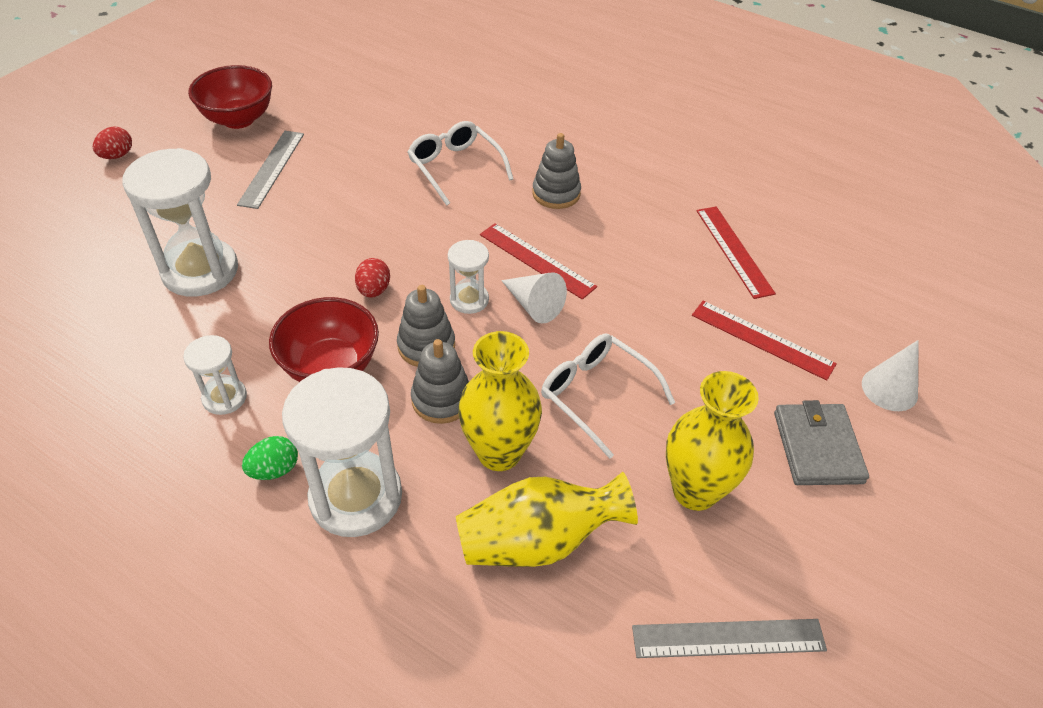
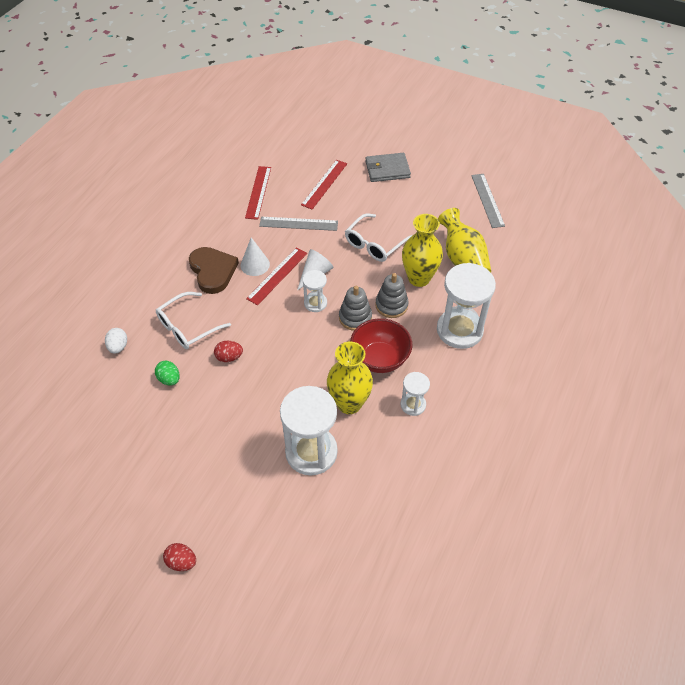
camera: 95 degrees left, 5 degrees up
red bowl [188,65,272,129] -> none
grey ruler [237,131,304,209] -> grey ruler moved to [259,217,338,231]
green egg [242,436,298,480] -> green egg moved to [155,361,180,385]
red egg [355,258,390,298] -> red egg moved to [214,341,243,362]
grey stacking toy [532,133,581,209] -> brown heart [189,247,239,294]
yellow vase [666,371,759,511] -> yellow vase moved to [327,342,373,414]
red ruler [697,206,776,299] -> red ruler turned 60 degrees counterclockwise [245,166,271,220]
white cone [862,340,919,411] -> white cone moved to [241,237,270,276]
none -> white egg [105,328,127,354]

